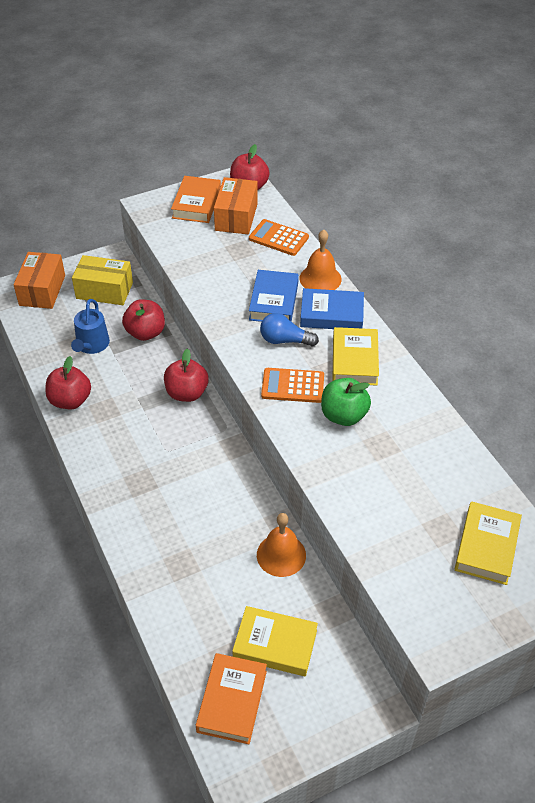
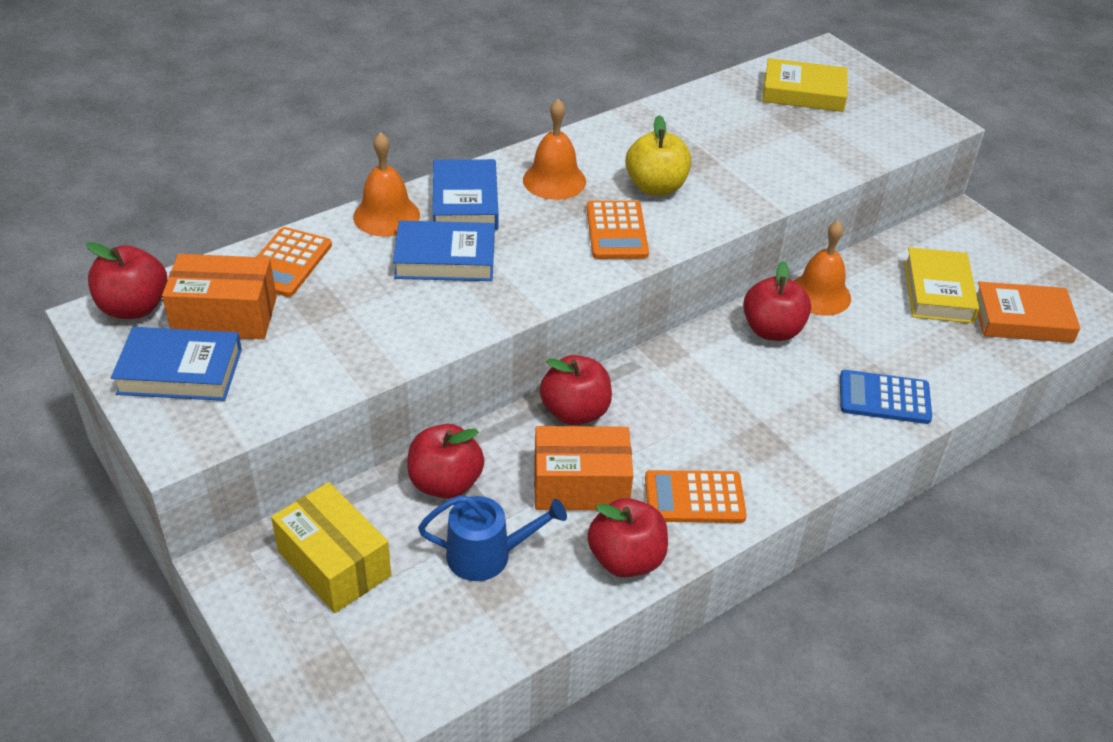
camera: 100 degrees left, 5 degrees down
orange box [13,252,65,309] -> orange box moved to [534,426,633,510]
yellow box [72,255,133,305] -> yellow box turned 45 degrees counterclockwise [271,482,391,613]
orange book [171,176,221,223] -> blue book [111,327,242,401]
blue light bulb [260,313,319,347] -> none
green apple [321,378,371,426] -> yellow apple [626,115,691,196]
yellow book [332,327,379,386] -> orange bell [523,99,586,200]
none -> orange calculator [645,470,747,523]
none -> red apple [743,261,811,341]
none -> blue calculator [840,370,932,424]

